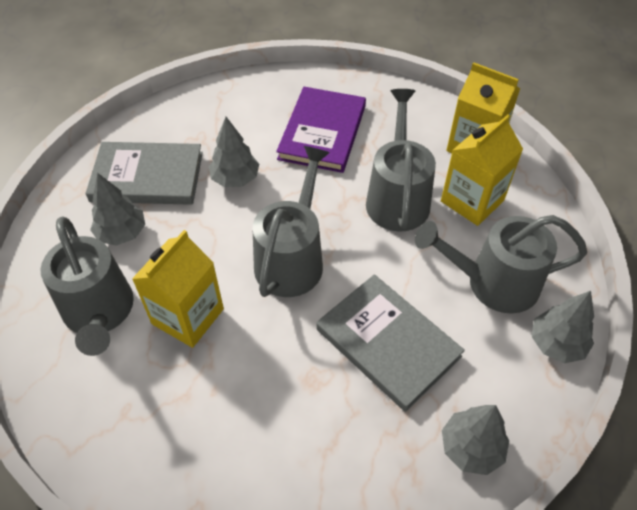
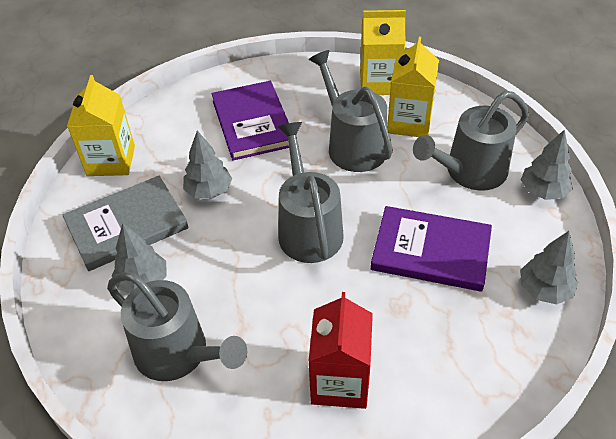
camera: 30 degrees left, 5 degrees down
yellow carton [132,230,224,348] -> yellow carton moved to [67,75,135,176]
grey book [317,274,465,412] -> purple book [371,206,492,292]
none -> red carton [308,292,373,409]

